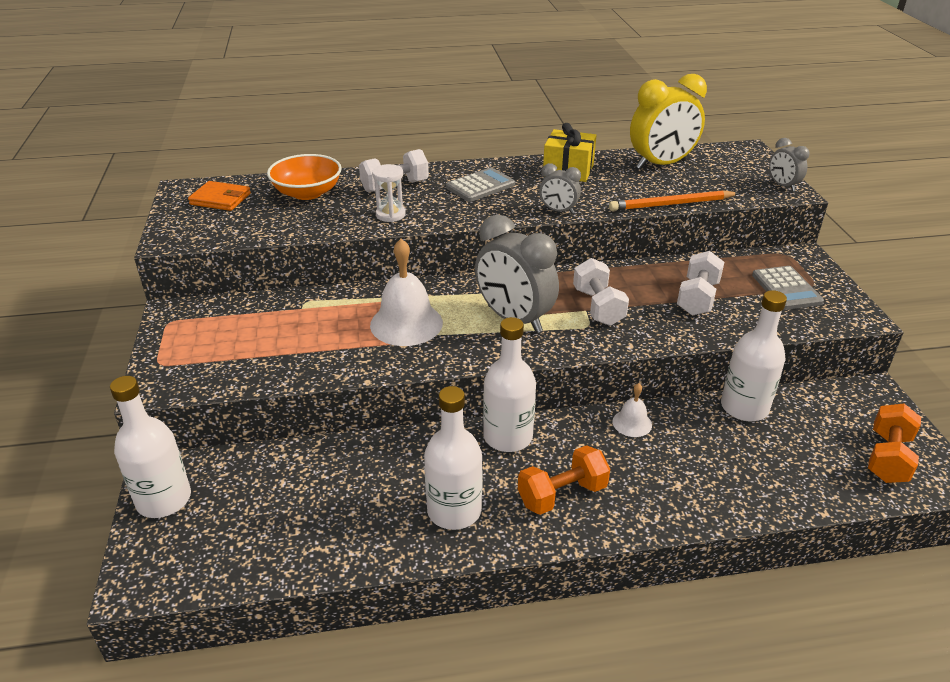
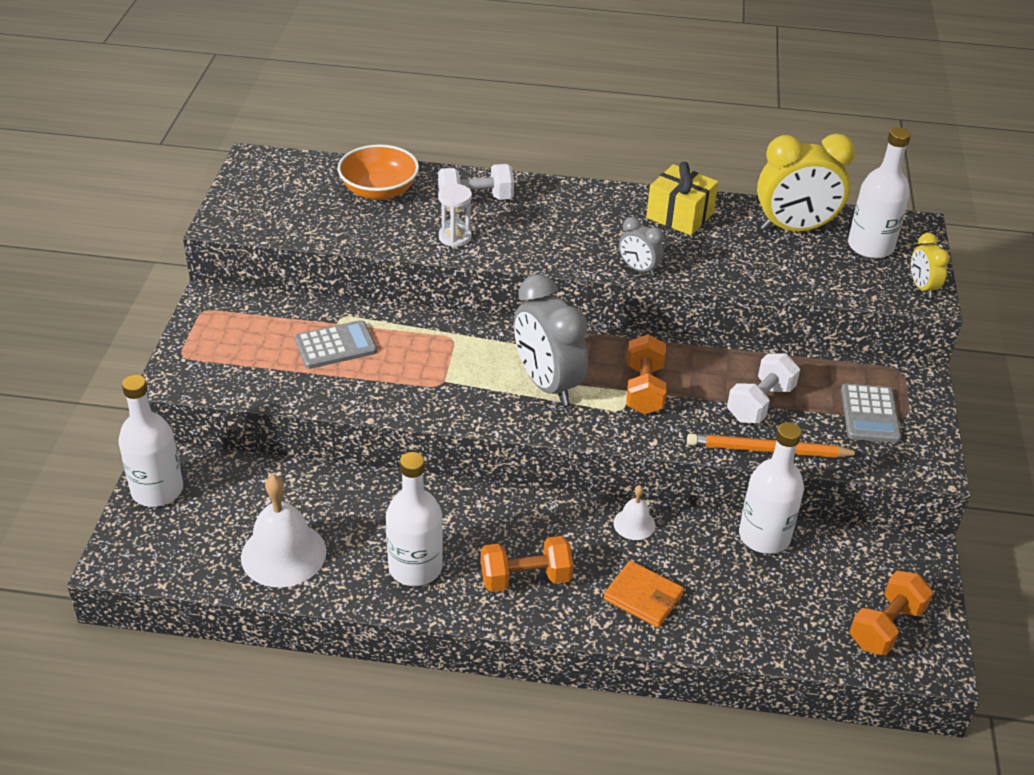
camera: 15 degrees right, 5 degrees up
orange wallet [188,181,251,211] -> orange wallet moved to [604,561,684,628]
white bell [370,239,443,346] -> white bell moved to [241,475,326,587]
grey calculator [446,168,515,202] -> grey calculator moved to [295,320,377,369]
white bottle [483,317,536,452] -> white bottle moved to [848,127,911,259]
white dumbbell [573,258,629,326] -> orange dumbbell [626,334,667,415]
orange pencil [609,190,739,211] -> orange pencil moved to [687,433,861,458]
grey clock [769,138,809,191] -> yellow clock [911,233,950,298]

